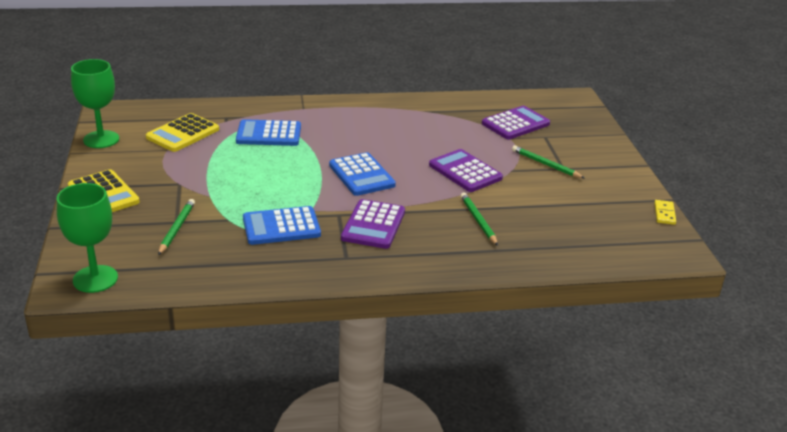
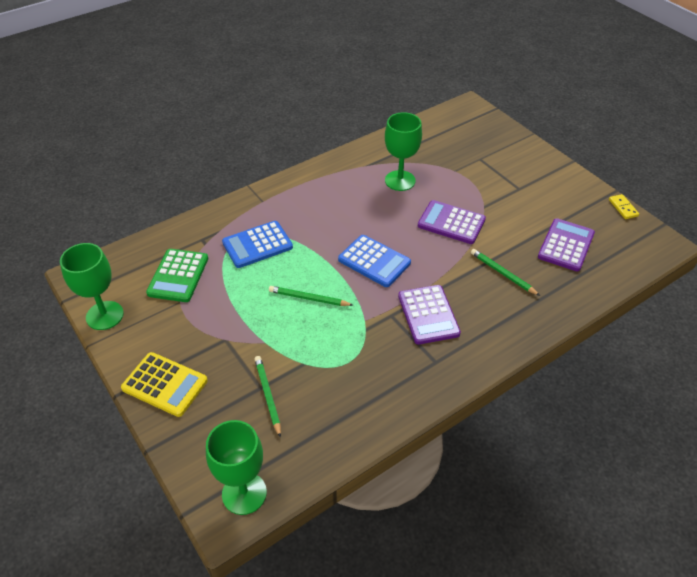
camera: 25 degrees left, 15 degrees up
yellow calculator [146,113,219,152] -> green calculator [146,249,208,302]
blue calculator [243,206,321,245] -> none
purple calculator [482,106,550,139] -> purple calculator moved to [538,218,595,271]
green pencil [512,145,584,178] -> green pencil moved to [269,286,353,306]
none -> green goblet [385,112,422,191]

